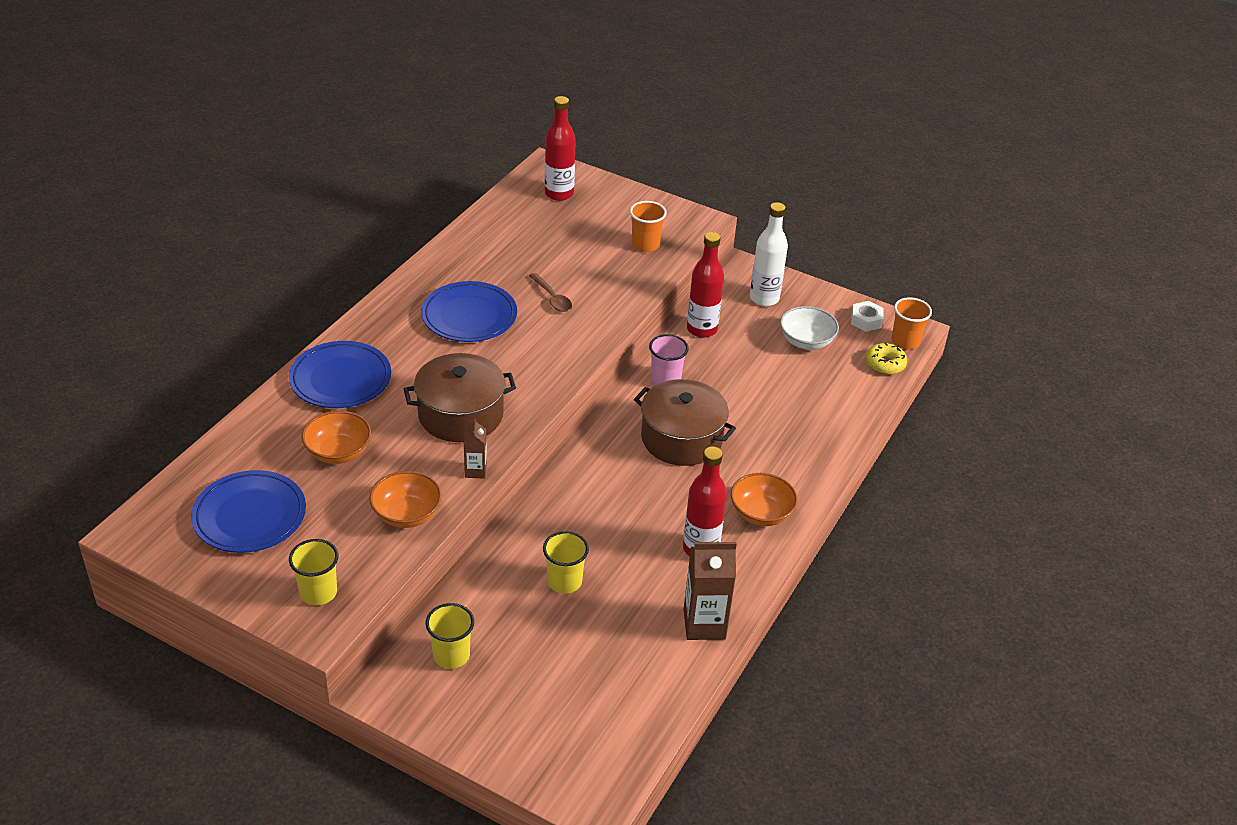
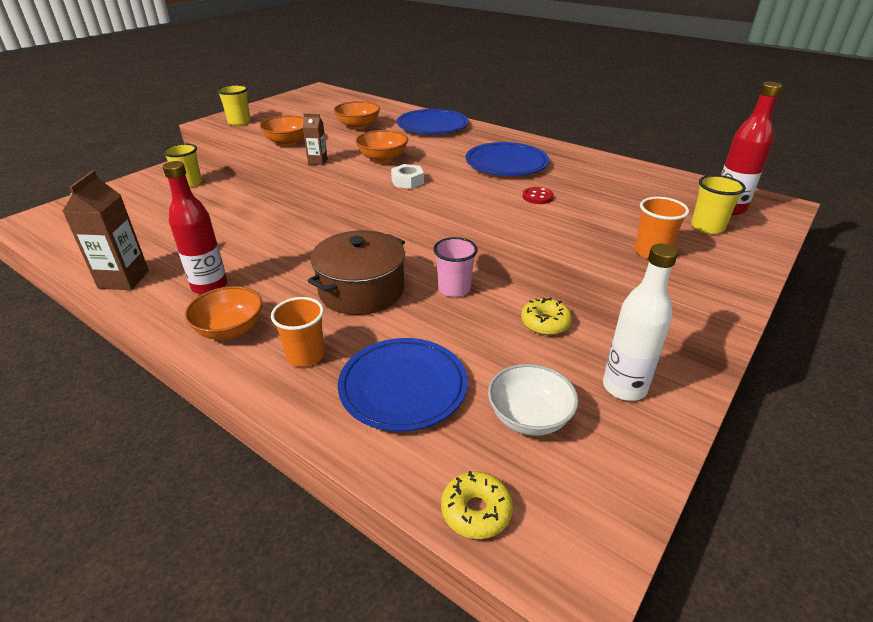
camera: 100 degrees right, 5 degrees down
blue plate [191,470,306,553] -> blue plate moved to [338,338,468,432]
brown pot [404,353,516,442] -> orange bowl [355,130,408,163]
brown spoon [529,273,572,312] -> red button [522,187,554,204]
yellow cup [543,531,589,594] -> yellow cup moved to [691,175,746,234]
red bottle [687,232,724,338] -> yellow donut [521,297,572,335]
white nut [851,301,884,332] -> white nut moved to [391,164,424,189]
orange cup [892,297,932,350] -> orange cup moved to [271,297,325,367]

